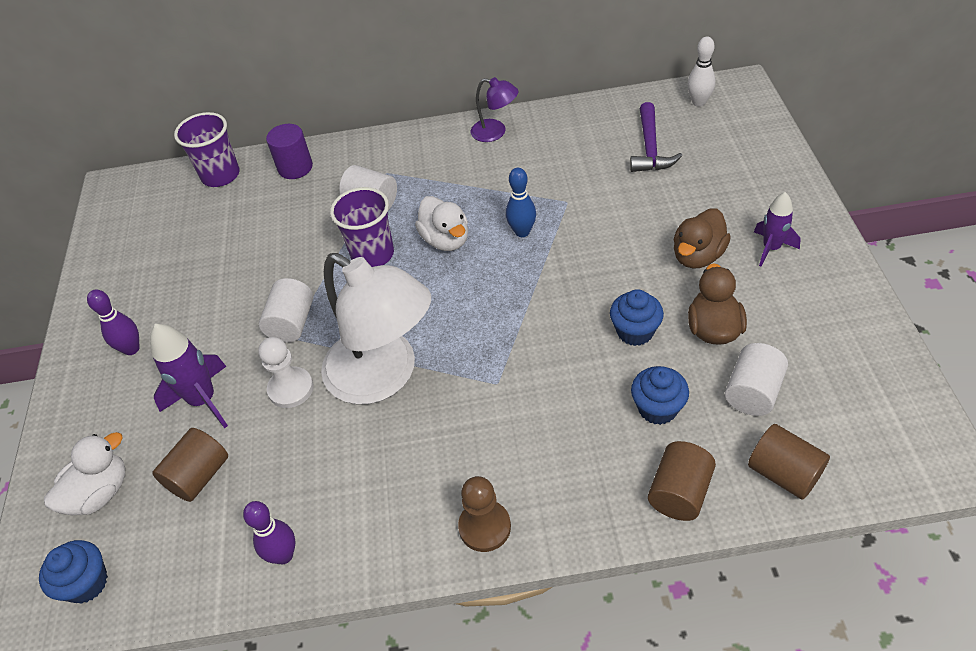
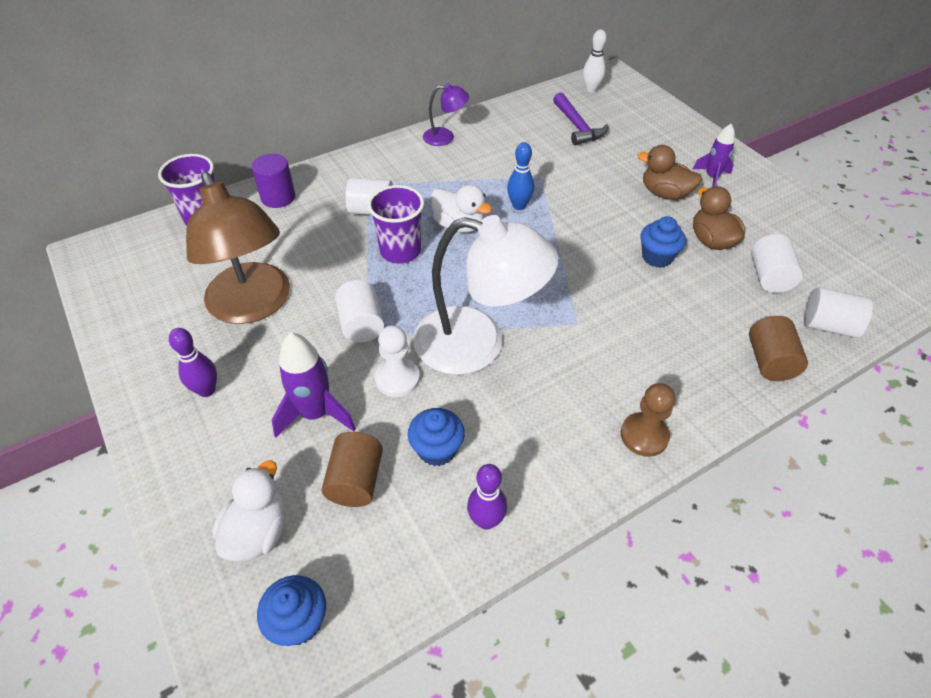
camera: 30 degrees left, 0 degrees up
blue cupcake [631,366,689,425] -> blue cupcake moved to [408,408,465,466]
brown duck [673,208,731,269] -> brown duck turned 105 degrees clockwise [638,145,703,200]
brown cylinder [748,424,830,500] -> white cylinder [804,287,873,338]
none -> brown lamp [186,172,290,324]

